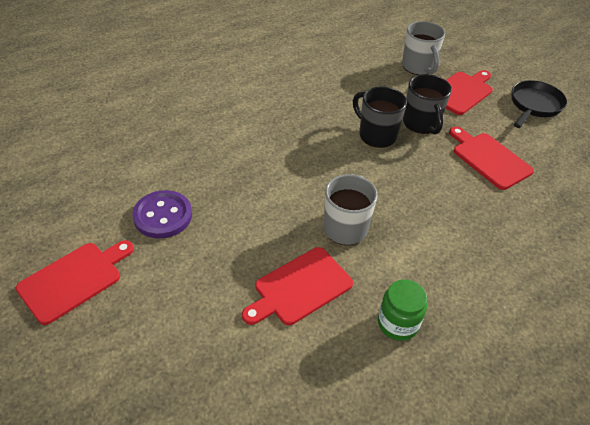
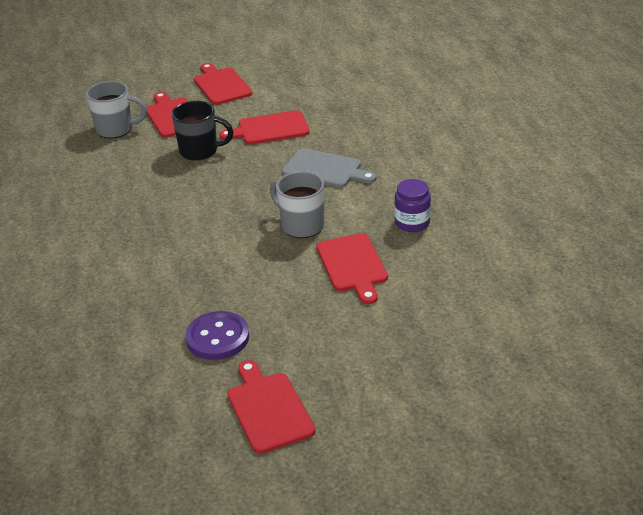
camera: 65 degrees left, 10 degrees down
black mug [353,86,407,148] -> none
green jar [378,279,427,341] -> purple jar [394,179,431,232]
black pan [512,80,567,128] -> red cutting board [194,63,252,105]
none -> grey cutting board [282,148,377,188]

